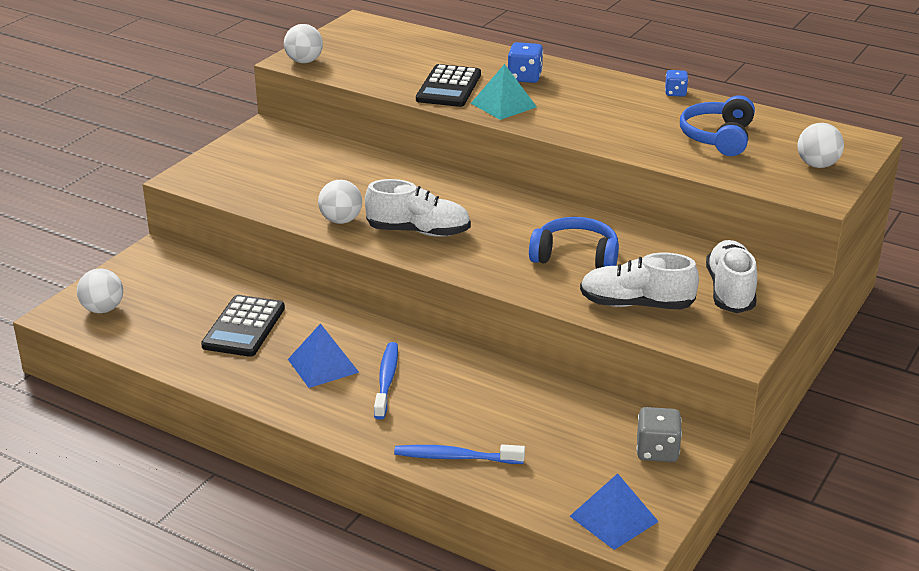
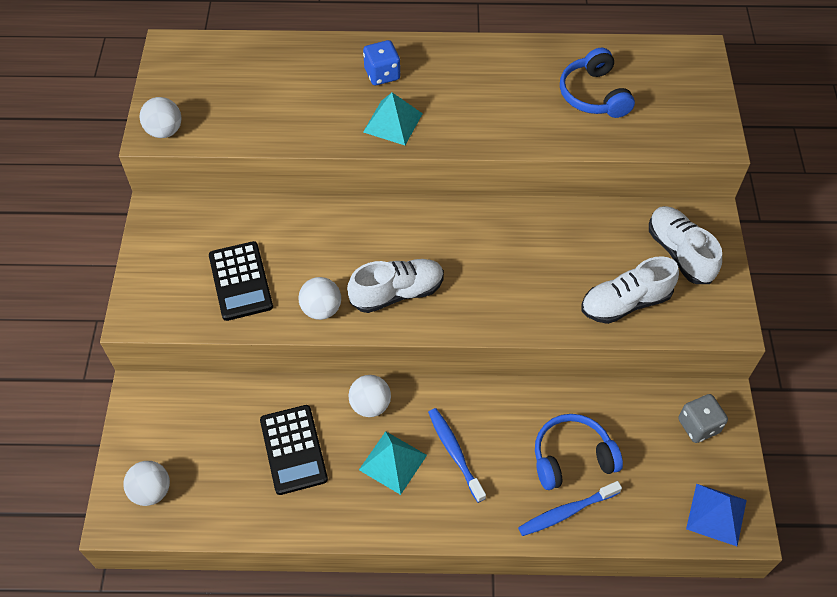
camera: 30 degrees left, 25 degrees up
blue pyramid [288,323,359,388] -> turquoise pyramid [359,431,427,495]
black calculator [416,64,481,107] -> black calculator moved to [209,241,273,321]
blue headphones [529,217,619,269] -> blue headphones moved to [535,414,623,490]
blue dice [665,70,688,97] -> none
white ball [798,123,844,168] -> white ball moved to [348,375,391,417]

